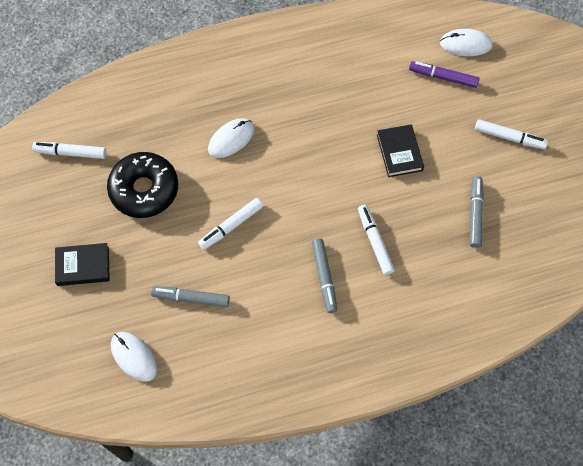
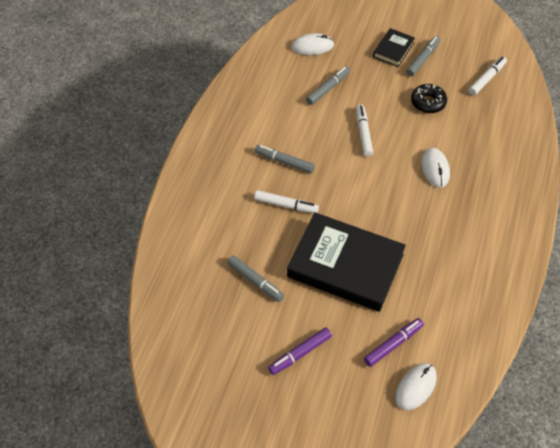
camera: 125 degrees right, 10 degrees down
black donut [107,152,178,218] -> black donut [411,84,447,113], size x0.63
black book [377,124,424,177] -> black book [287,212,406,312], size x2.13
white marker [475,119,548,149] -> purple marker [268,327,332,375]
none -> grey marker [406,36,440,76]

